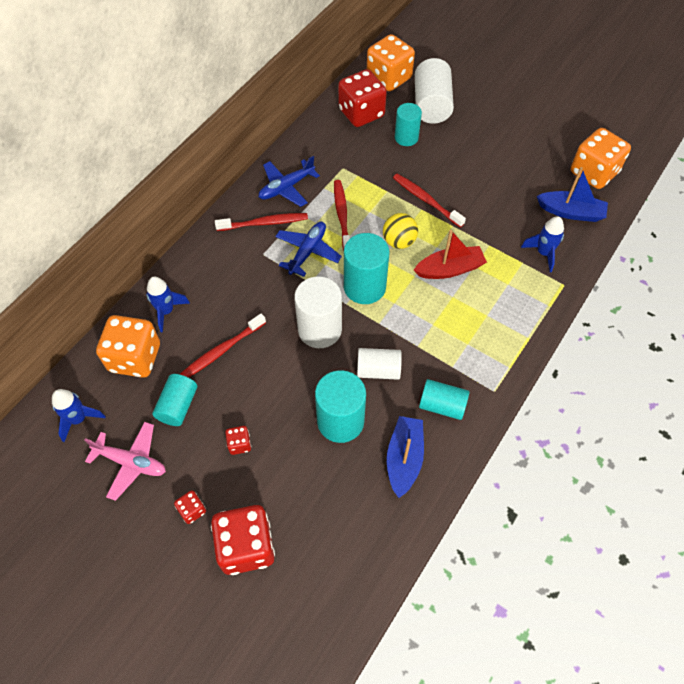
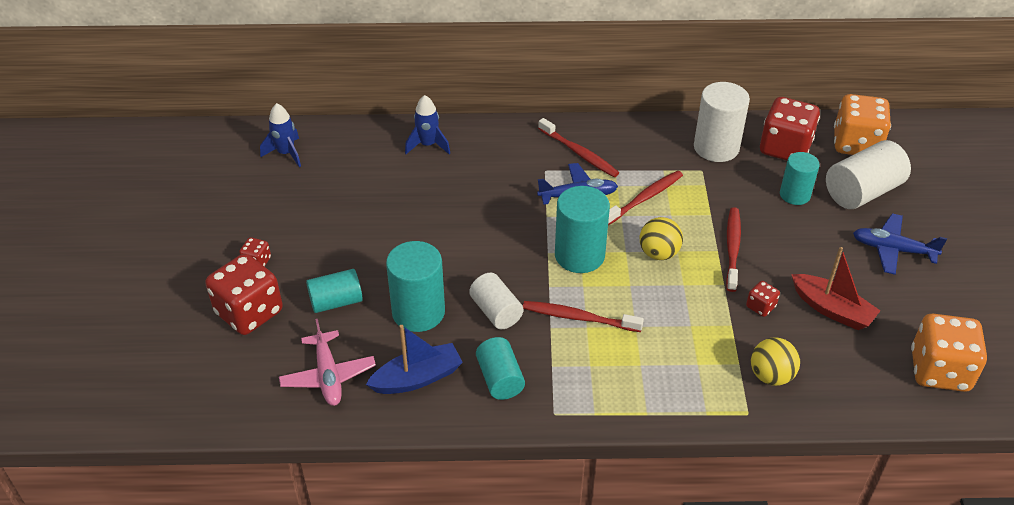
camera: 55 degrees right, 15 degrees down
pink plane [84,422,166,501] -> pink plane moved to [279,319,376,406]
orange dice [96,315,160,378] -> none
turquoise cylinder [153,374,197,426] -> turquoise cylinder moved to [306,269,363,313]
red toothbrush [180,314,266,378] -> red toothbrush moved to [523,301,644,332]
red dice [225,426,251,455] -> red dice moved to [746,281,780,317]
blue plane [259,156,320,207] -> blue plane moved to [853,213,947,275]
white cylinder [294,276,342,348] -> white cylinder moved to [694,82,750,162]
red boat [414,230,487,279] -> red boat moved to [791,247,880,330]
blue rocket [521,216,564,272] -> yellow ball [751,338,800,386]
blue boat [537,167,608,222] -> none

